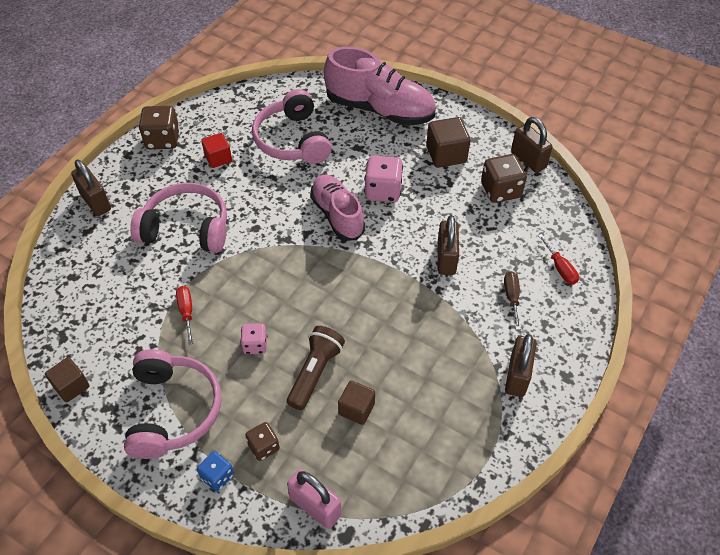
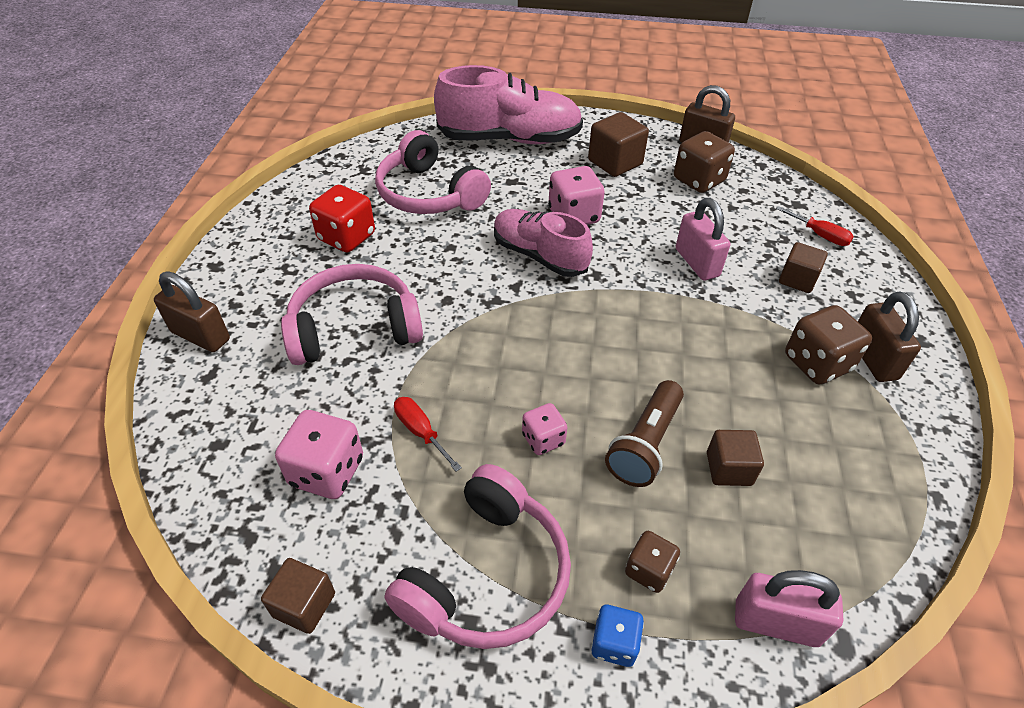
camera: 25 degrees left, 5 degrees down
pink headphones [124,349,221,459] -> pink headphones turned 60 degrees clockwise [384,464,571,649]
brown dice [139,106,180,149] -> brown dice moved to [785,305,872,384]
red cube [201,133,232,168] -> red dice [309,185,375,252]
brown flashlight [287,326,345,410] -> brown flashlight turned 150 degrees counterclockwise [605,380,684,487]
brown padlock [438,215,459,275] -> pink padlock [676,198,731,280]
brown screwdriver [504,271,521,330] -> brown cube [779,242,828,293]
none -> pink dice [275,410,363,499]

